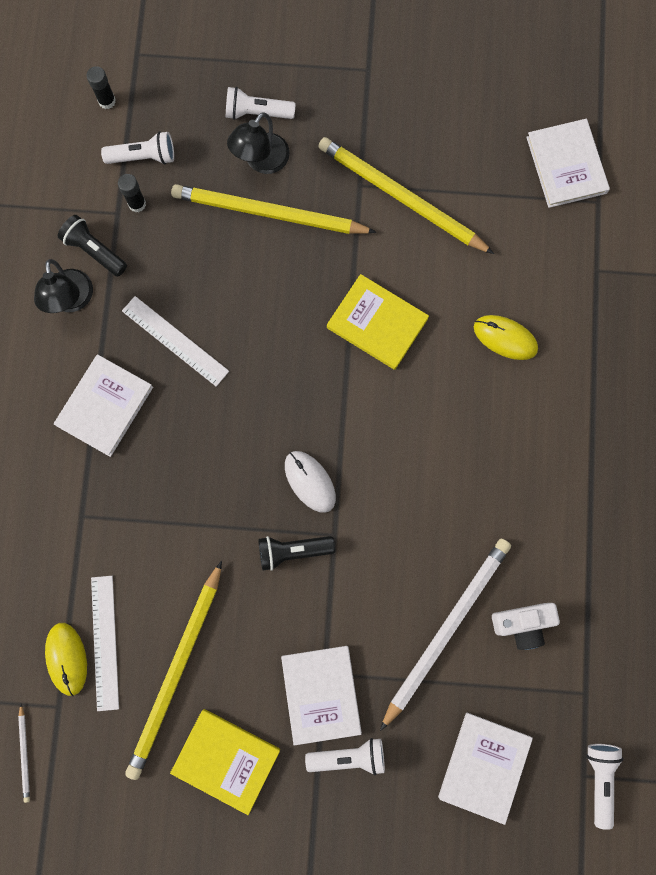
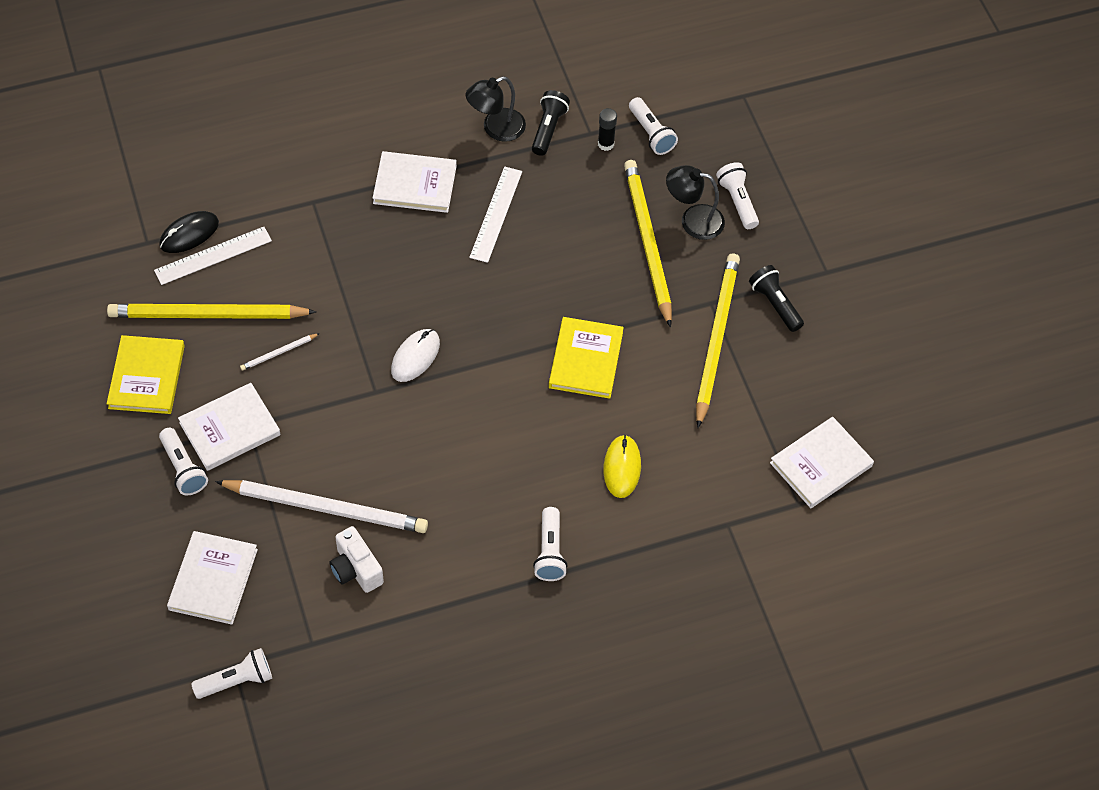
camera: 65 degrees right, 20 degrees down
white pencil [18,704,30,803] -> white pencil moved to [240,333,320,371]
yellow mouse [45,623,87,696] -> black mouse [159,211,219,253]
black glue stick [87,66,116,109] -> none
black flashlight [258,536,335,571] -> black flashlight moved to [749,265,804,332]
white book [438,713,533,825] -> white book turned 75 degrees counterclockwise [167,531,258,625]
none -> white flashlight [533,507,568,581]

